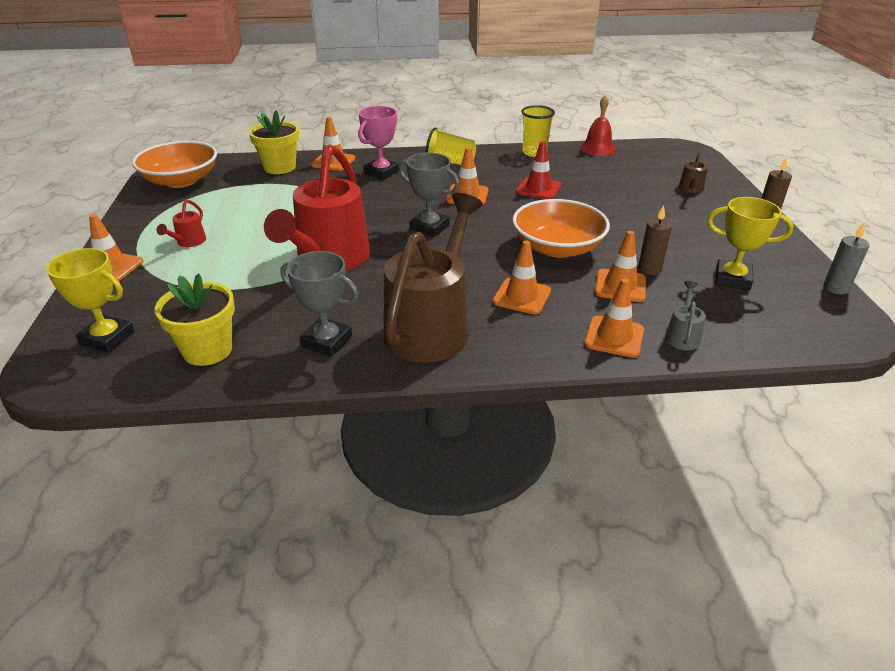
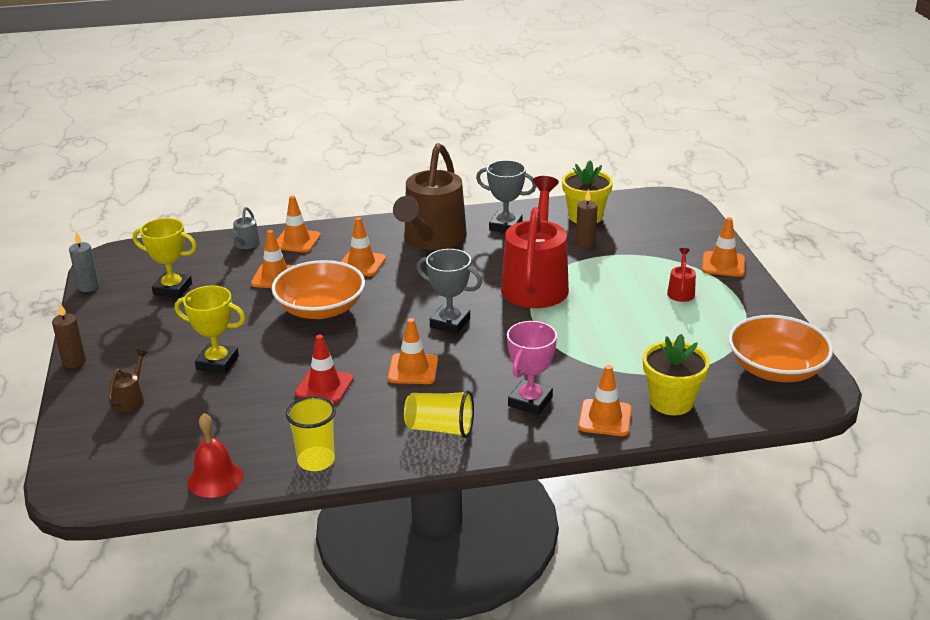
camera: 175 degrees right, 5 degrees down
yellow trophy [46,248,135,353] -> yellow trophy moved to [175,285,245,374]
brown candle [638,205,672,275] -> brown candle moved to [576,189,598,248]

